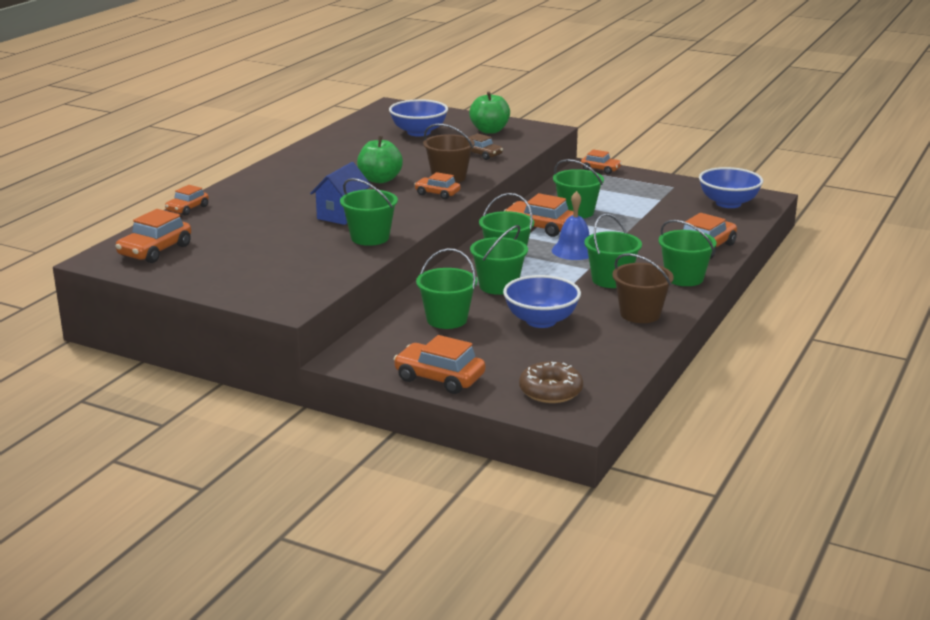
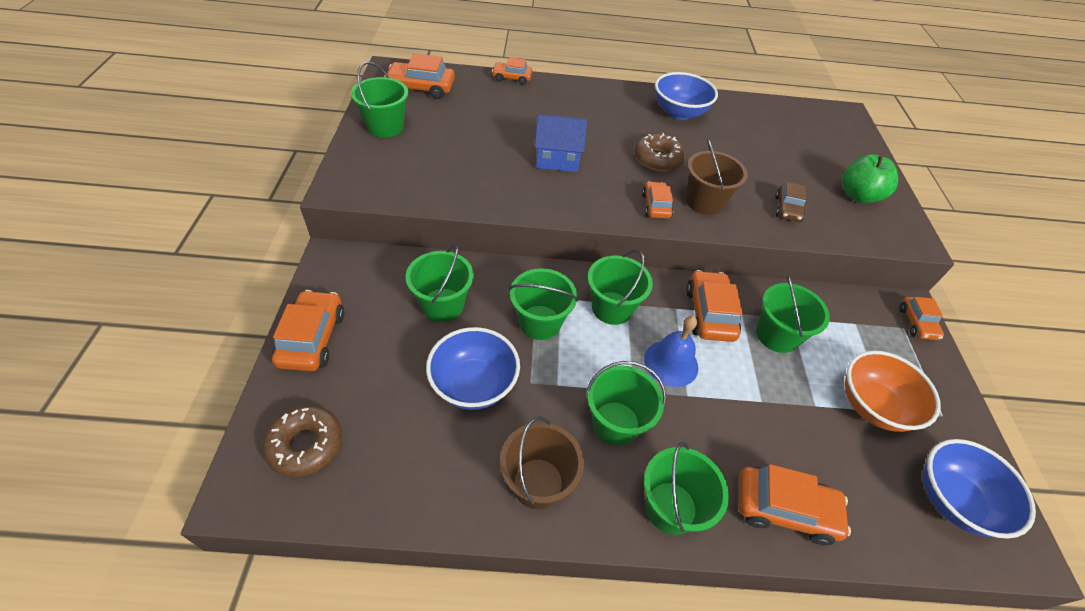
camera: 60 degrees right, 25 degrees up
green bucket [340,178,398,246] -> green bucket moved to [351,62,408,138]
green apple [357,136,403,183] -> brown donut [634,133,685,171]
blue bowl [389,99,448,137] -> blue bowl moved to [655,72,718,120]
none -> orange bowl [845,351,941,432]

